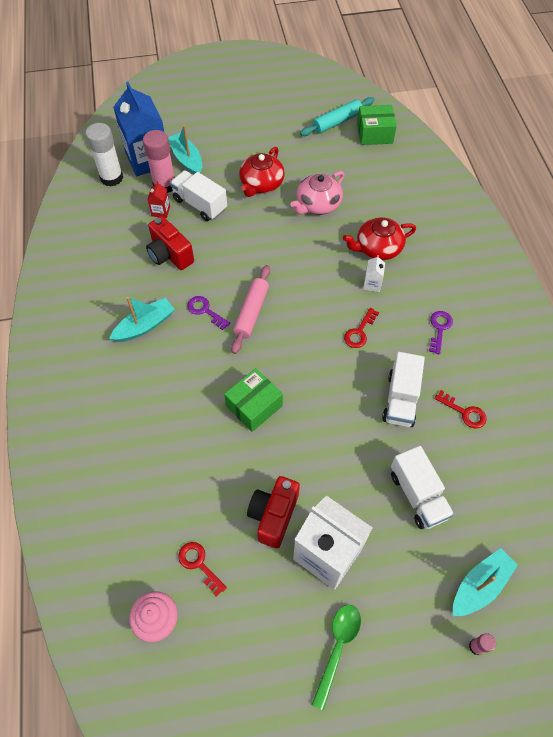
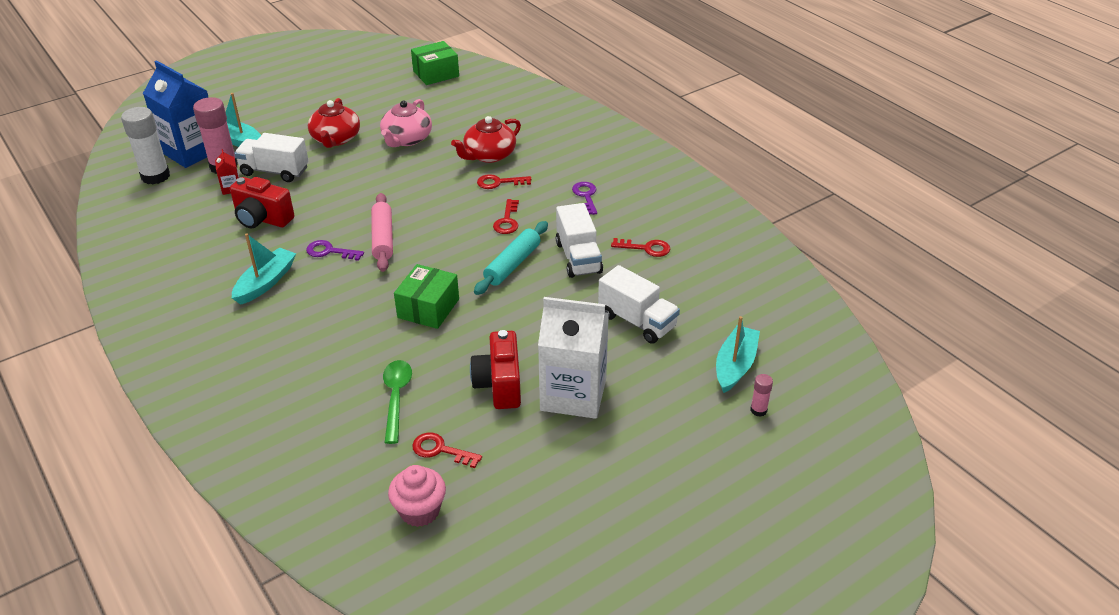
camera: 25 degrees left, 20 degrees down
turquoise rolling pin [300,97,374,136] -> turquoise rolling pin moved to [474,221,548,295]
green spoon [312,605,361,711] -> green spoon moved to [383,360,412,444]
white carton [363,255,385,292] -> red key [477,174,532,189]

